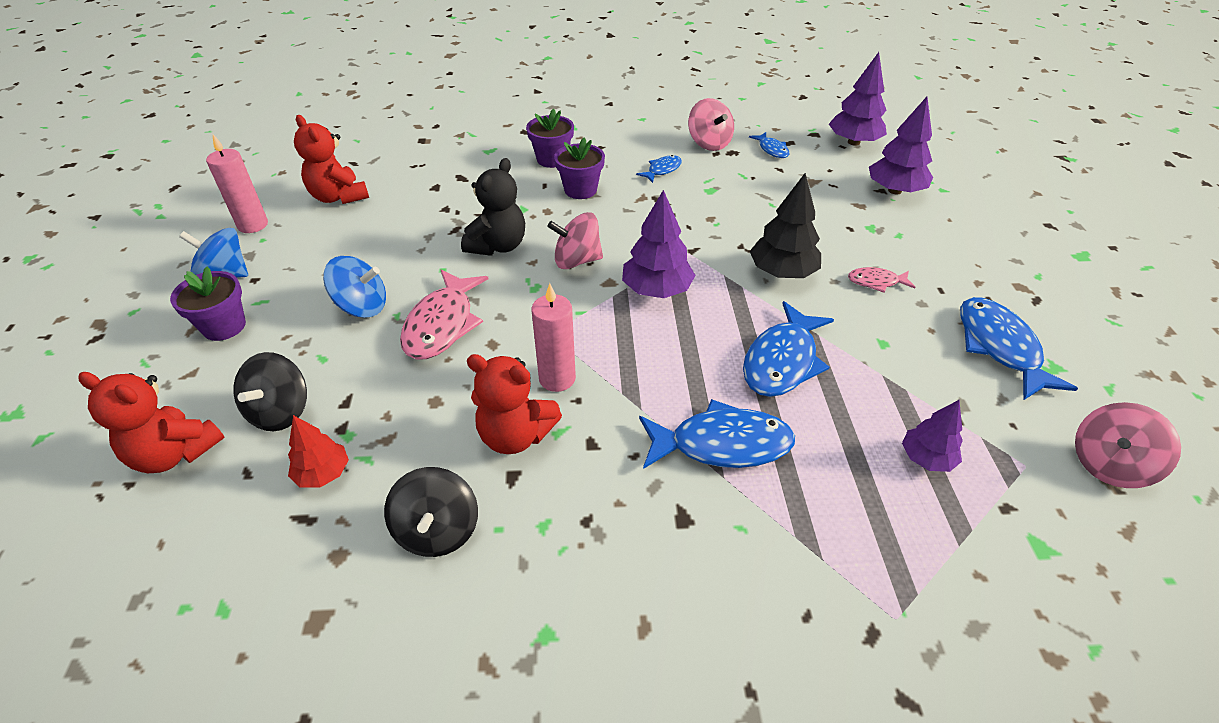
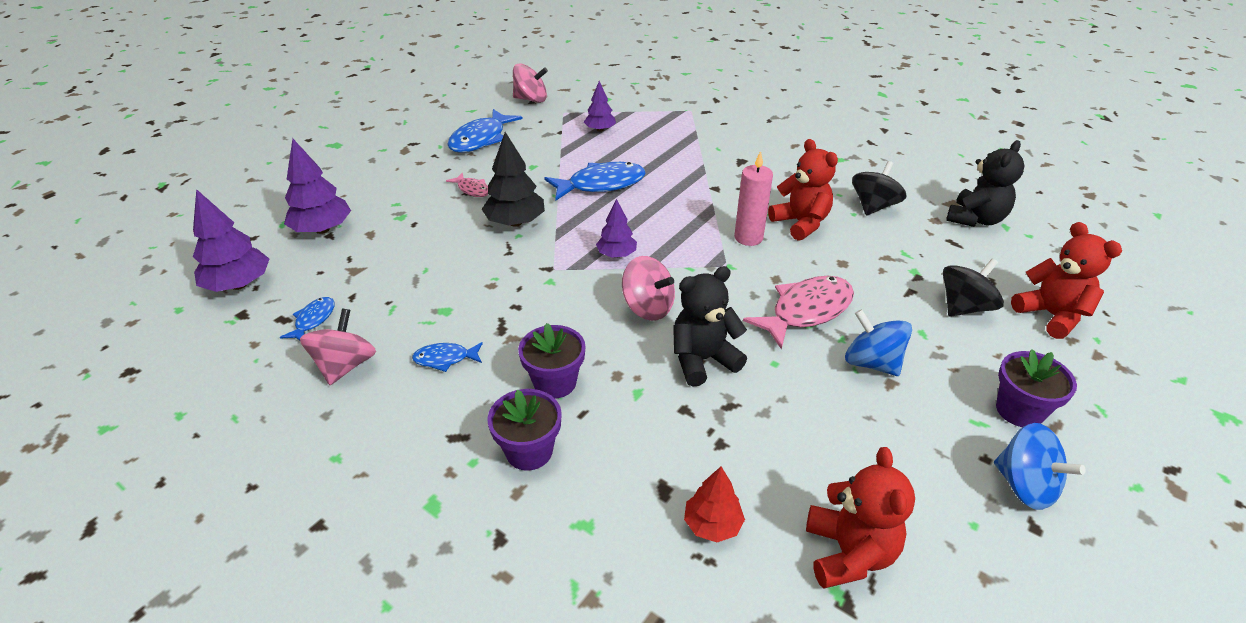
camera: 140 degrees left, 5 degrees down
pink candle [206,135,268,233] -> none
red tree [288,415,349,488] -> red tree moved to [684,467,745,542]
purple tree [622,190,696,298] -> purple tree [596,199,637,258], size x0.62
blue fish [639,399,795,469] -> none
none -> black teddy bear [946,140,1024,227]

